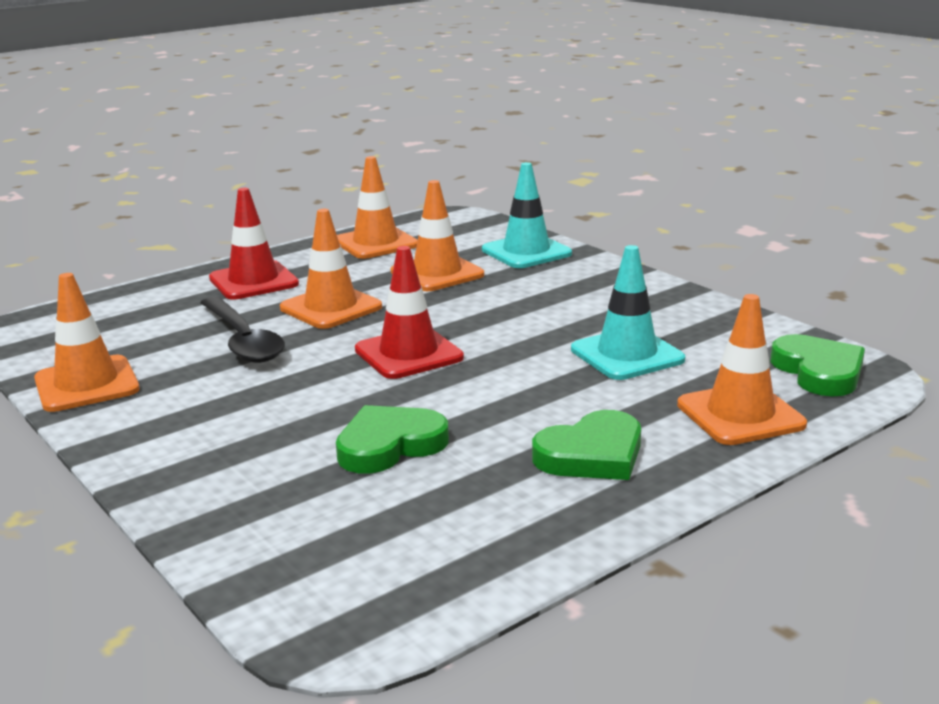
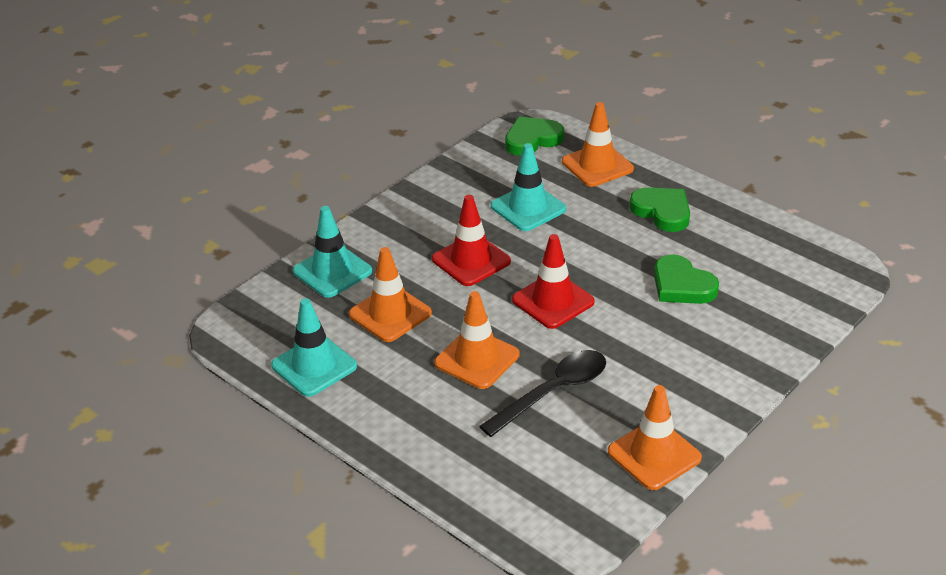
camera: 100 degrees left, 15 degrees up
red traffic cone [209,188,299,299] -> red traffic cone moved to [432,195,511,286]
orange traffic cone [337,156,418,259] -> turquoise traffic cone [271,298,357,397]

